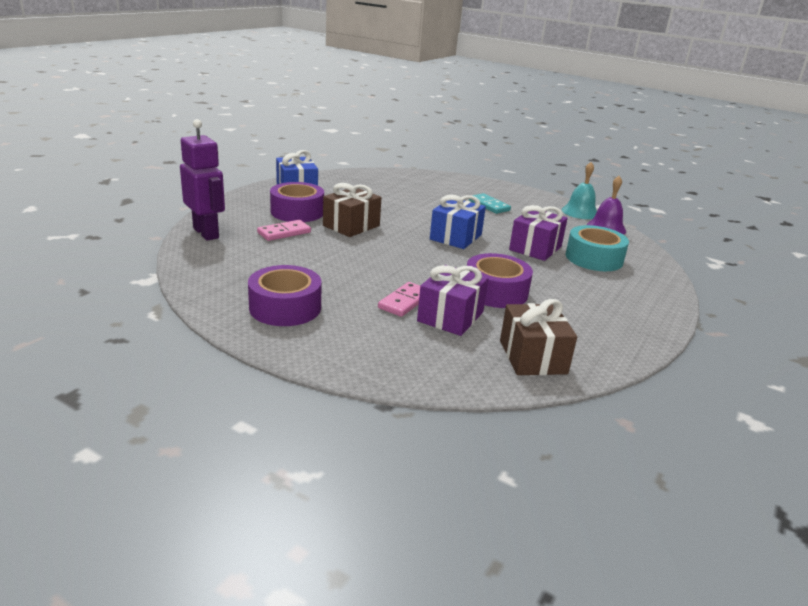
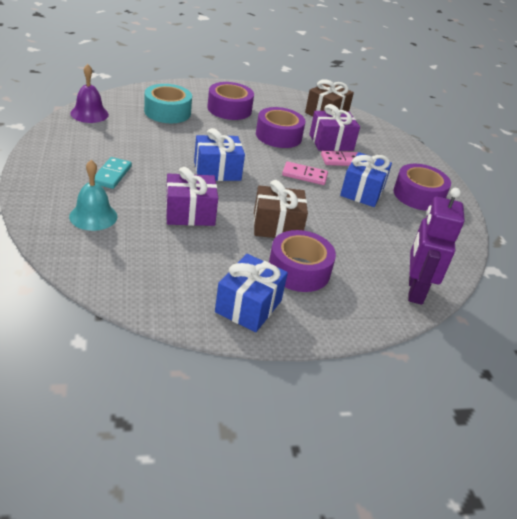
camera: 135 degrees left, 10 degrees up
pink domino [257,220,311,241] -> pink domino moved to [282,162,328,185]
purple gift [509,205,568,261] -> purple gift moved to [166,167,218,226]
turquoise bell [562,162,597,219] -> turquoise bell moved to [69,160,117,231]
none -> purple tape [207,82,254,120]
none -> blue gift [340,152,392,207]

